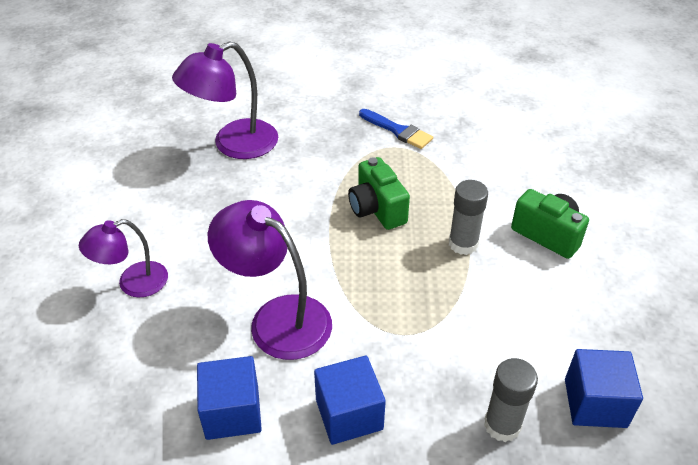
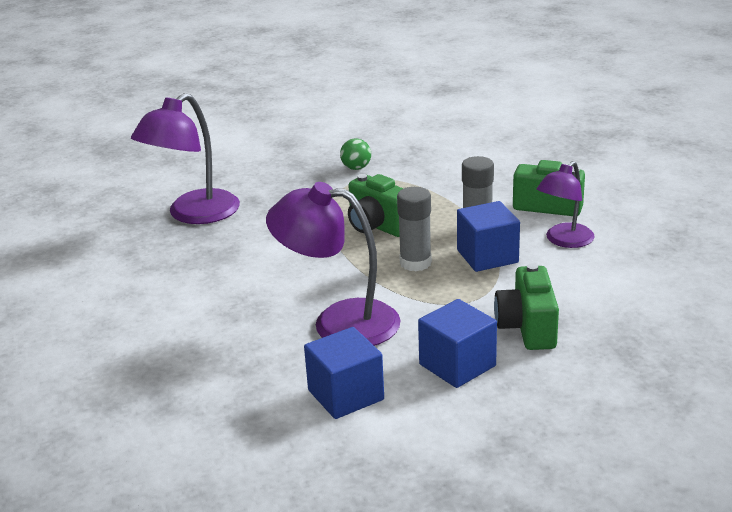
camera: 20 degrees left, 15 degrees down
purple lamp [79,219,168,298] -> purple lamp moved to [537,161,595,248]
blue brush [359,109,433,149] -> green ball [340,138,371,170]
grey glue stick [484,358,538,442] -> grey glue stick moved to [397,187,432,271]
blue cube [565,349,643,428] -> blue cube moved to [457,201,520,272]
none -> green camera [494,263,559,350]

